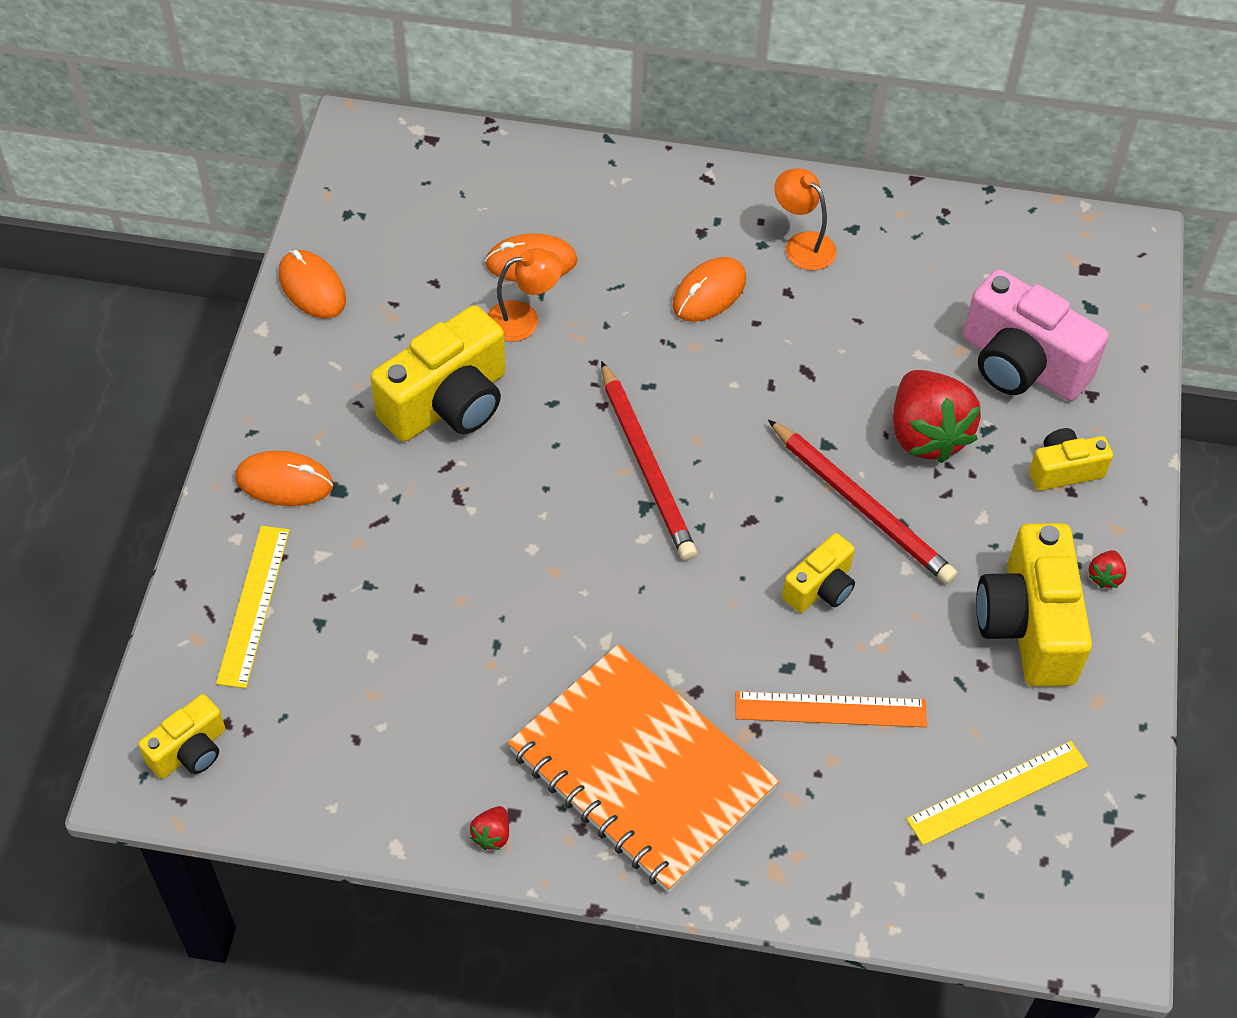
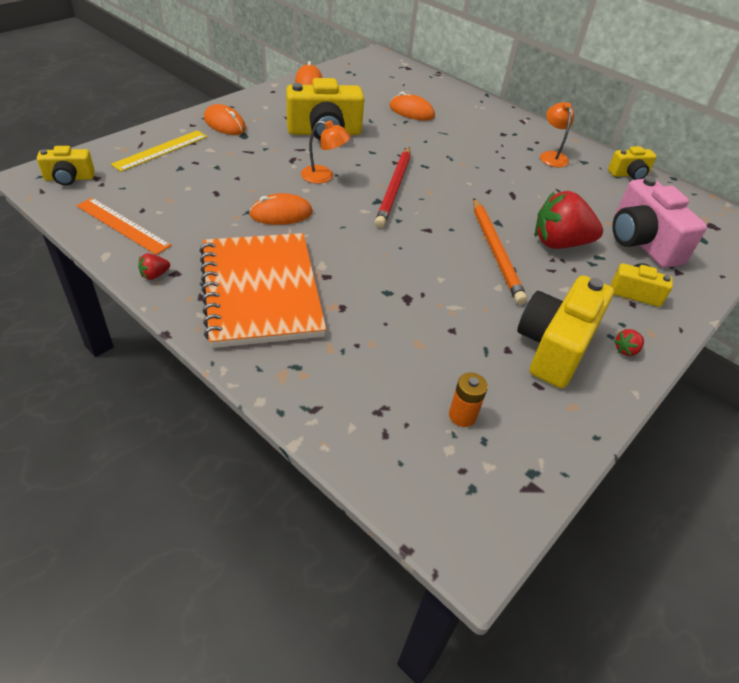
camera: 30 degrees right, 10 degrees down
orange lamp [488,248,562,342] -> orange lamp moved to [301,120,351,184]
orange mouse [672,257,746,322] -> orange mouse moved to [249,193,312,225]
orange ruler [735,691,927,727] -> orange ruler moved to [76,198,172,255]
red pencil [768,419,957,584] -> orange pencil [473,198,527,305]
yellow camera [782,533,855,613] -> yellow camera moved to [608,146,657,180]
red strawberry [893,370,981,463] -> red strawberry turned 75 degrees clockwise [535,191,603,249]
yellow ruler [906,741,1088,845] -> orange battery [449,373,488,427]

